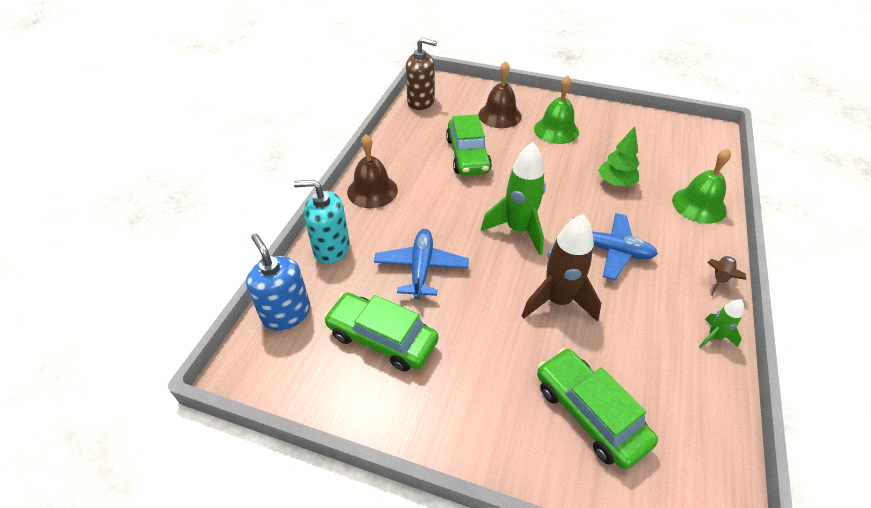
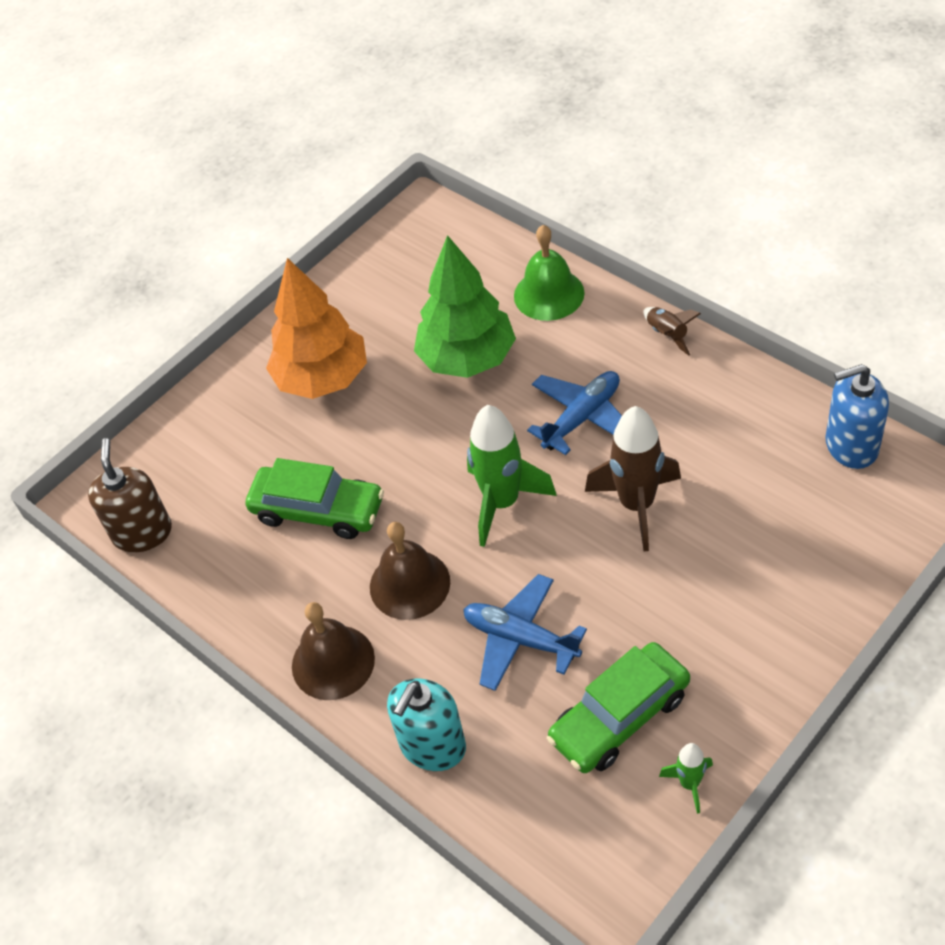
camera: 60 degrees left, 5 degrees up
blue soap dispenser [246,233,310,331] -> blue soap dispenser moved to [825,364,889,469]
brown soap dispenser [406,38,437,110] -> brown soap dispenser turned 45 degrees counterclockwise [88,438,172,552]
brown bell [478,61,522,128] -> brown bell moved to [370,522,450,620]
green bell [534,75,579,144] -> orange tree [266,258,367,399]
green car [537,348,658,470] -> none
green tree [598,126,639,186] -> green tree [414,235,516,378], size x1.73
green rocket [699,299,744,348] -> green rocket moved to [659,743,713,814]

